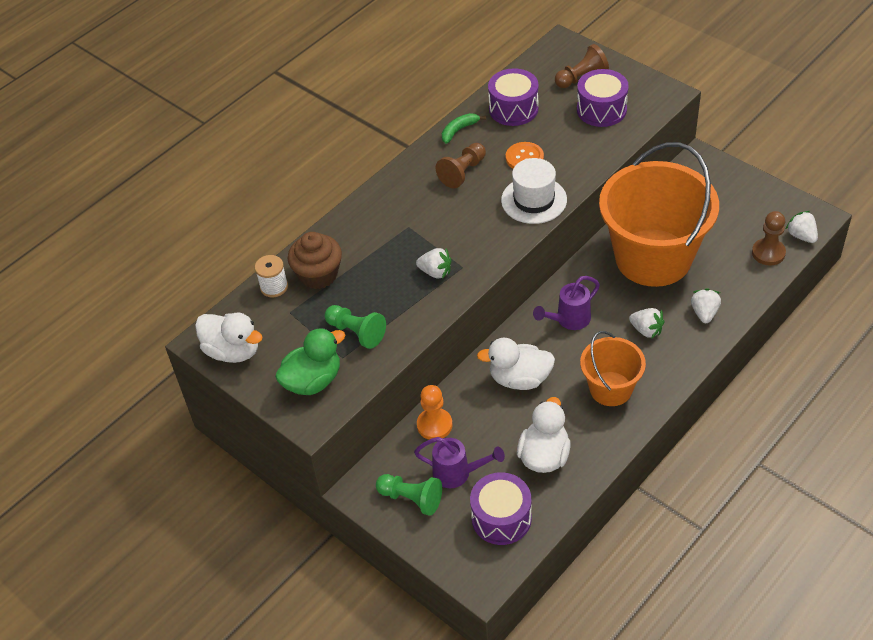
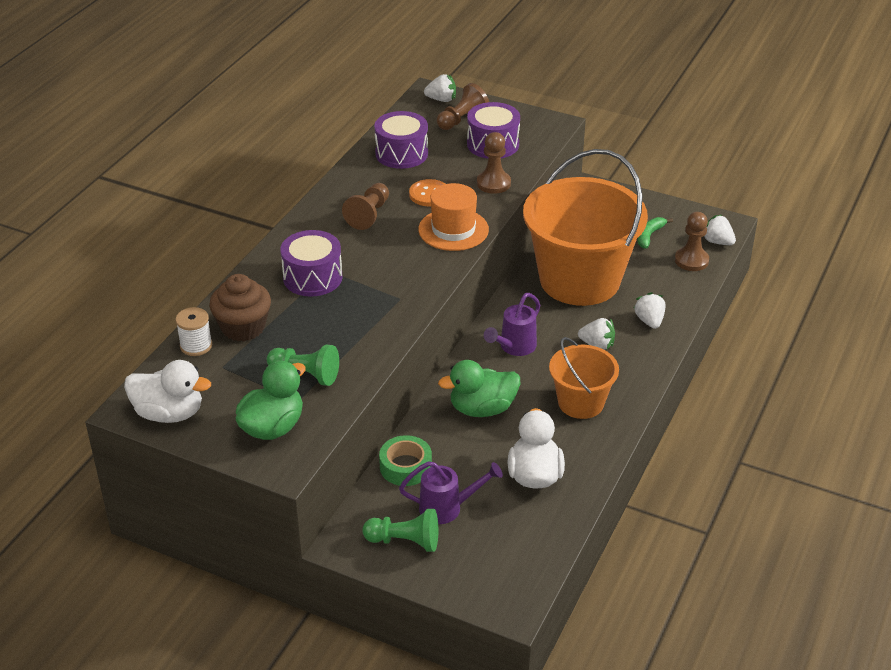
camera: 20 degrees left, 10 degrees down
white strawberry [416,248,452,279] -> white strawberry moved to [424,74,456,102]
orange pawn [417,385,452,440] -> green tape [379,435,432,486]
green banana [442,113,486,144] -> green banana moved to [637,217,673,249]
purple drum [470,472,532,545] -> purple drum moved to [280,230,342,296]
white duck [477,338,555,390] -> green duck [438,360,520,417]
white hat [501,158,567,224] -> orange hat [418,183,489,251]
none -> brown pawn [477,132,511,194]

